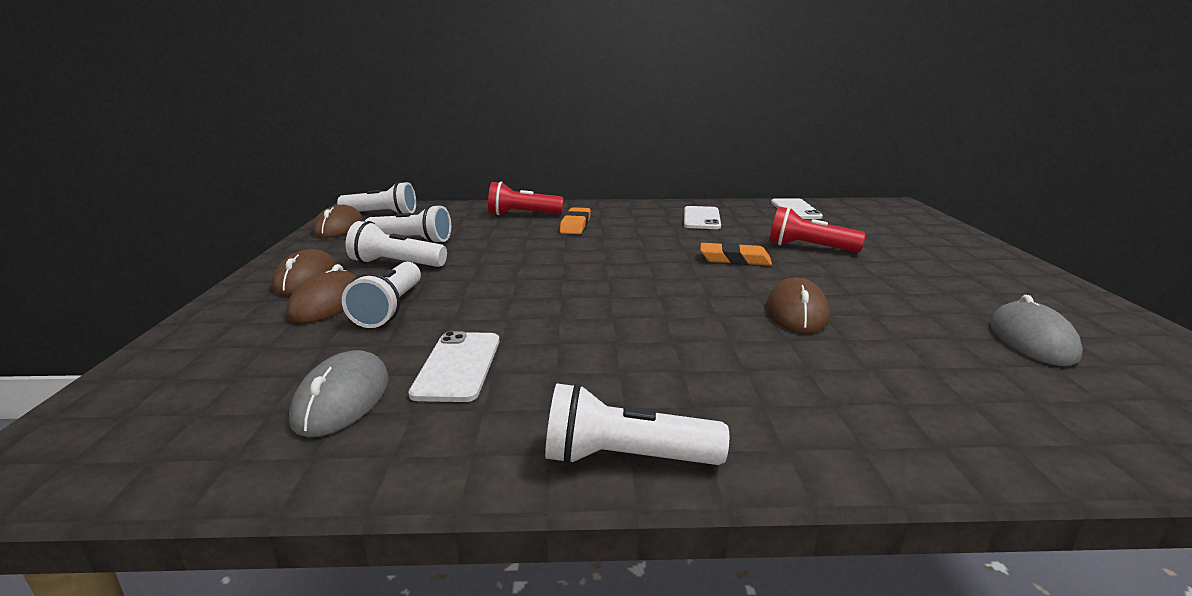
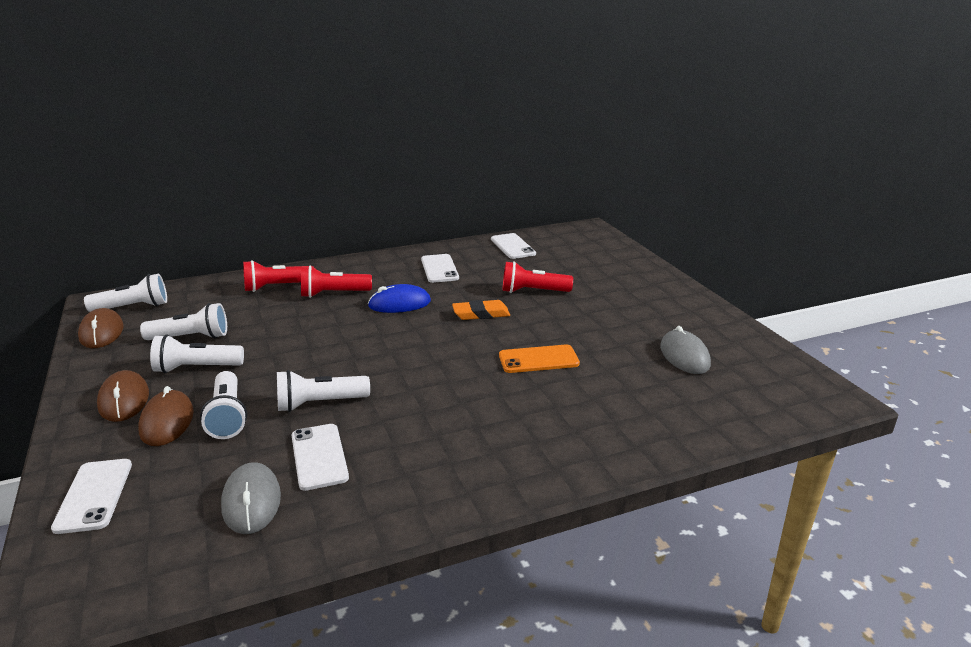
camera: 20 degrees left, 5 degrees up
white flashlight [545,383,729,465] -> white flashlight moved to [277,370,370,412]
orange eraser [560,207,591,234] -> red flashlight [301,265,372,298]
brown mouse [767,277,830,333] -> orange phone [499,345,580,373]
none -> white phone [51,459,132,534]
none -> blue mouse [368,284,431,313]

